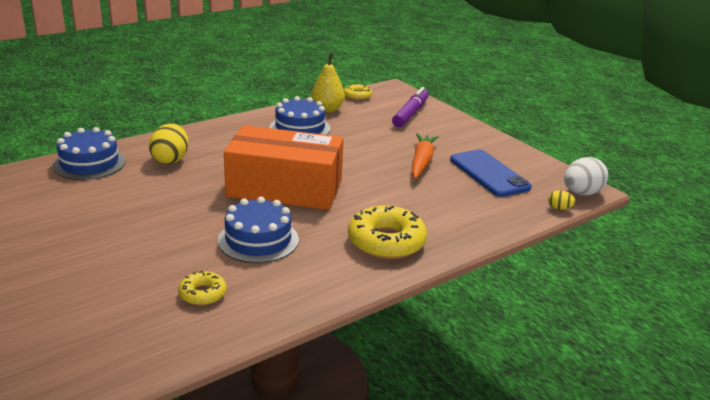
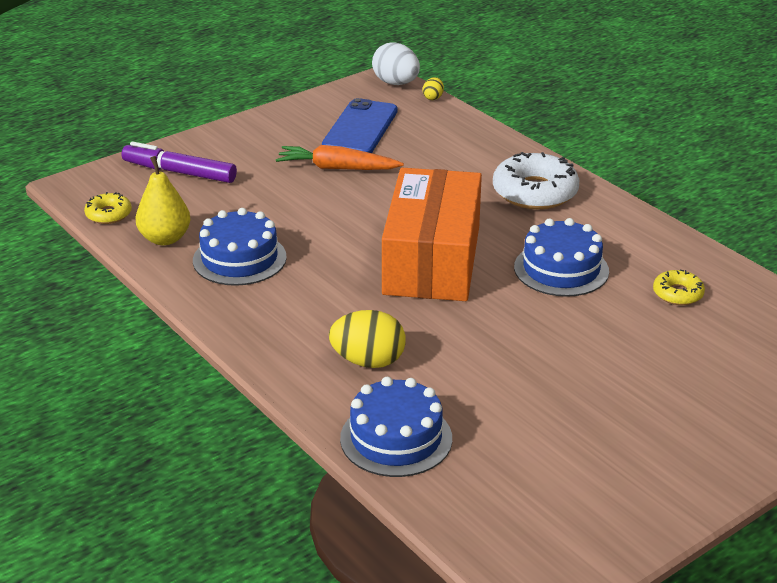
camera: 90 degrees left, 5 degrees up
yellow donut [348,206,427,259] -> white donut [493,152,579,209]
blue phone [450,149,532,197] -> blue phone turned 45 degrees counterclockwise [322,98,398,153]

